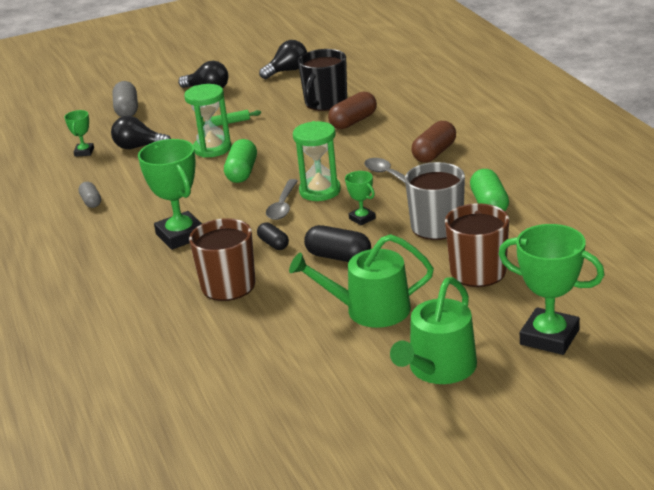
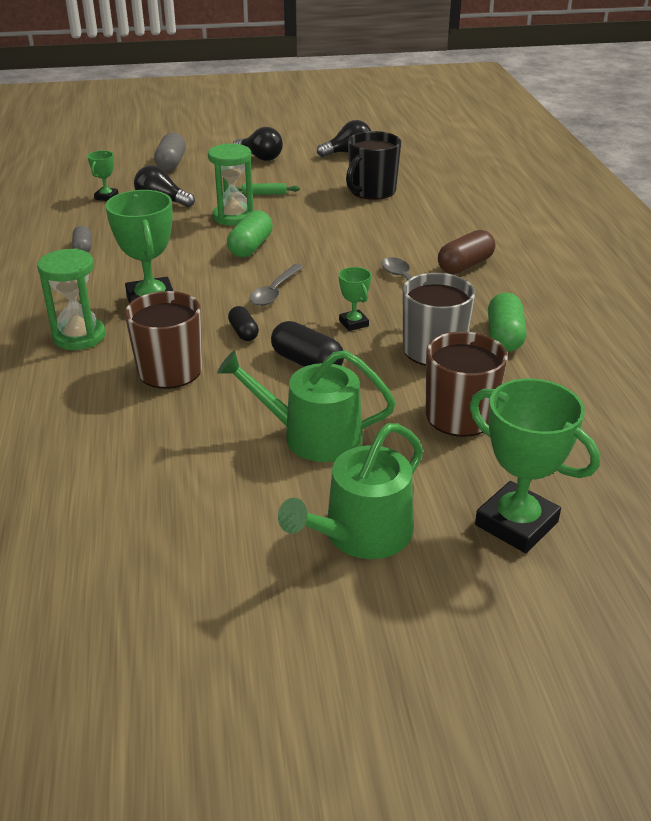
camera: 10 degrees right, 5 degrees up
green hourglass [293,121,341,201] -> green hourglass moved to [37,248,105,350]
brown capsule [328,92,377,129] -> none

